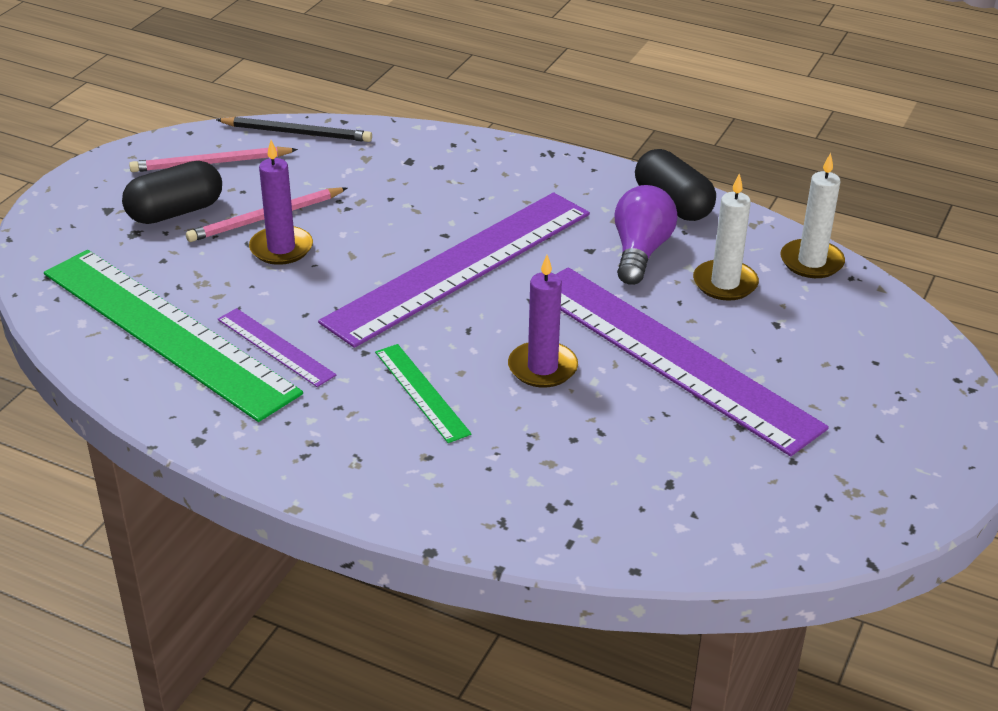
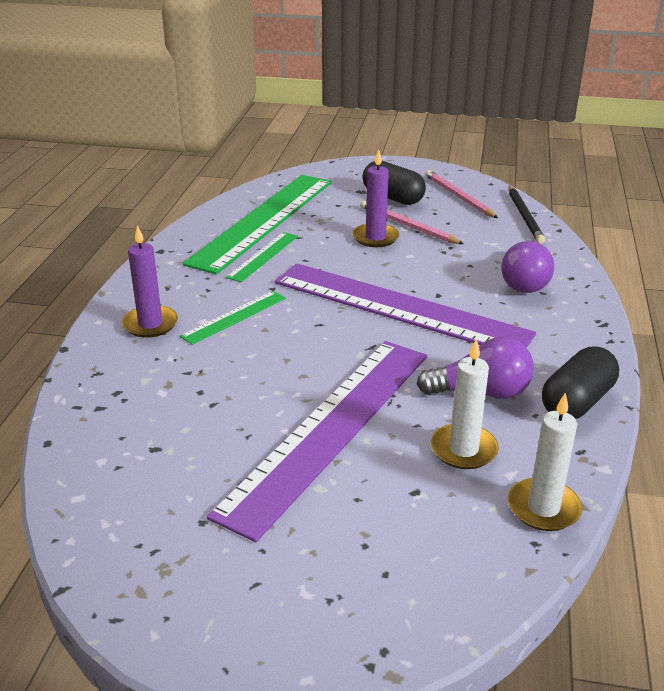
camera: 75 degrees right, 5 degrees down
purple ruler [218,308,336,387] -> green ruler [226,232,298,282]
purple candle [508,255,578,387] -> purple candle moved to [122,225,178,338]
none -> purple light bulb [501,241,554,293]

